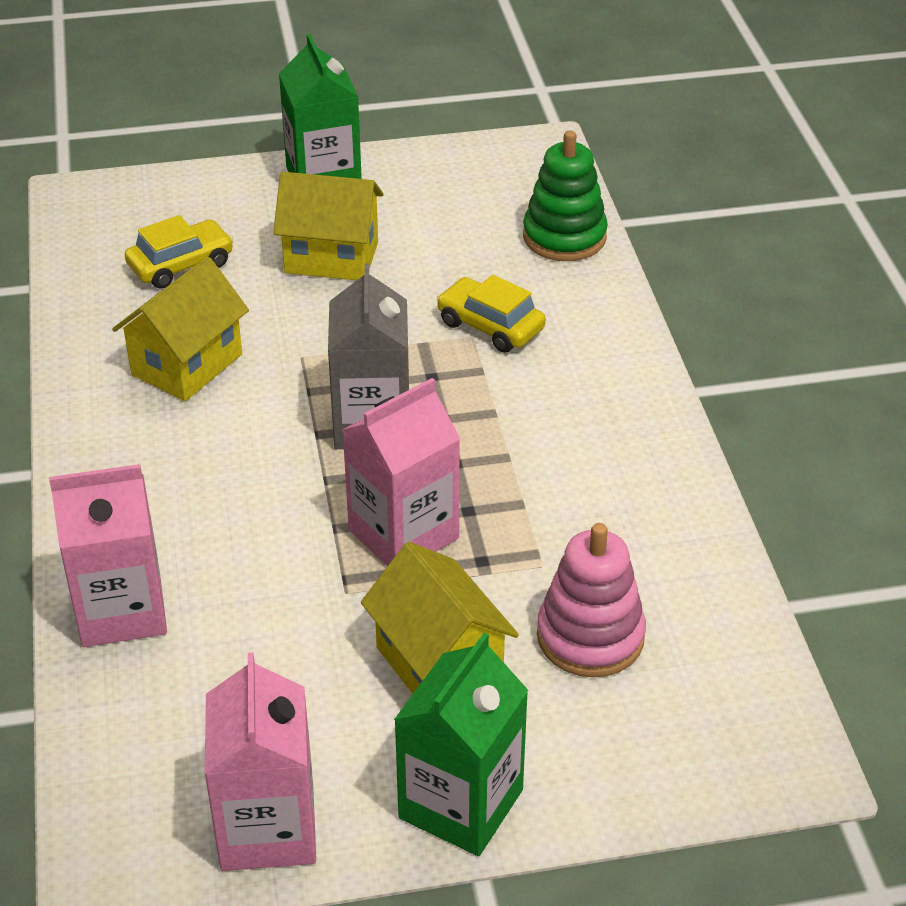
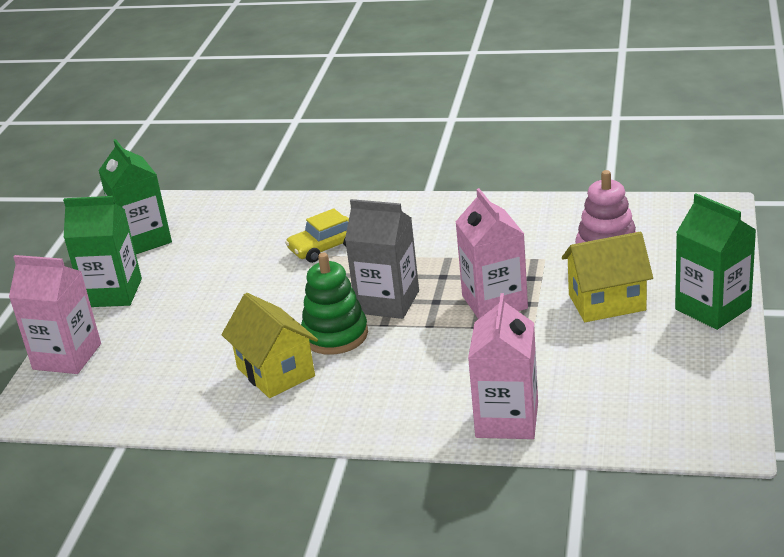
camera: 65 degrees left, 10 degrees down
yellow car [125,215,233,289] -> none
pink carton [205,652,316,871] -> pink carton moved to [9,255,101,374]
yellow house [273,172,384,280] -> none
green stacking toy [523,131,608,261] -> green stacking toy moved to [301,253,368,355]
none -> green carton [98,139,172,254]

